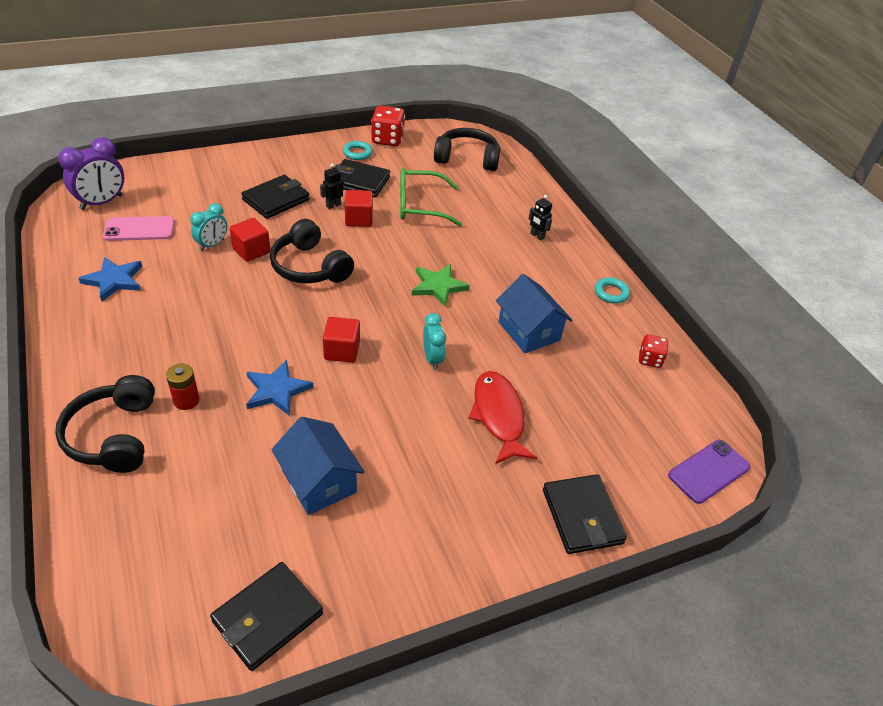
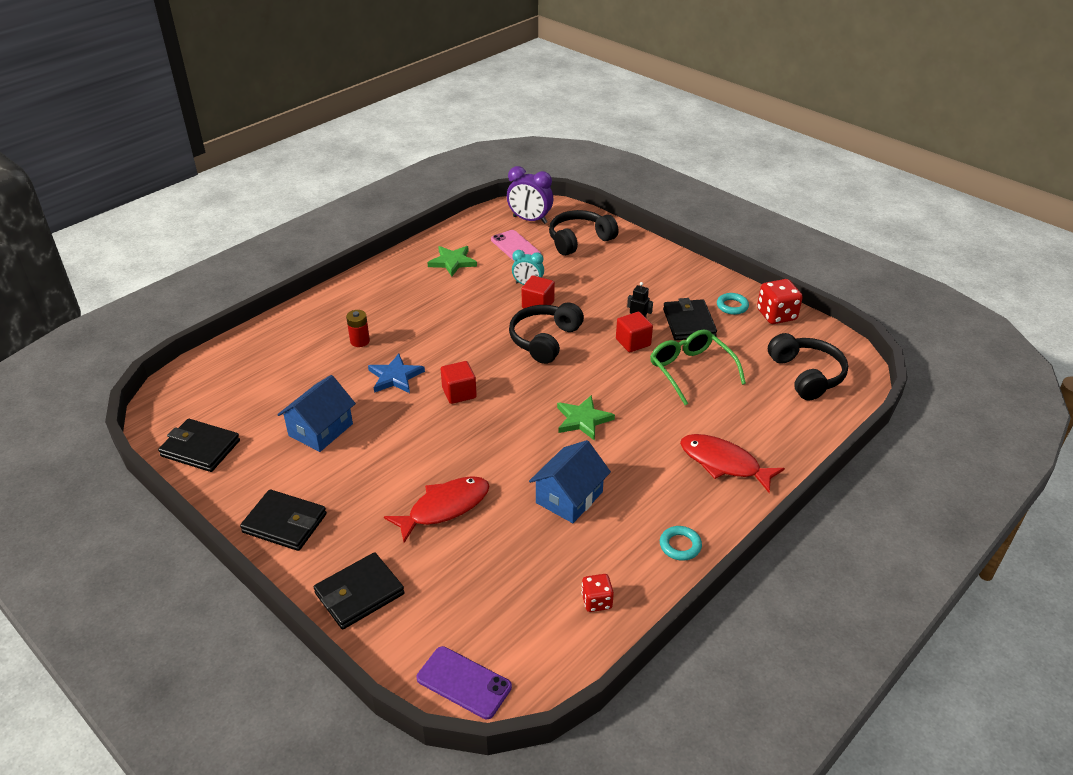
camera: 70 degrees right, 5 degrees down
black headphones [55,375,155,473] -> black headphones moved to [549,210,619,256]
blue star [78,257,142,301] -> green star [427,246,477,277]
black wallet [241,175,310,219] -> black wallet moved to [240,489,327,551]
turquoise clock [423,313,446,370] -> none
black robot [528,195,552,241] -> red fish [680,434,785,493]

